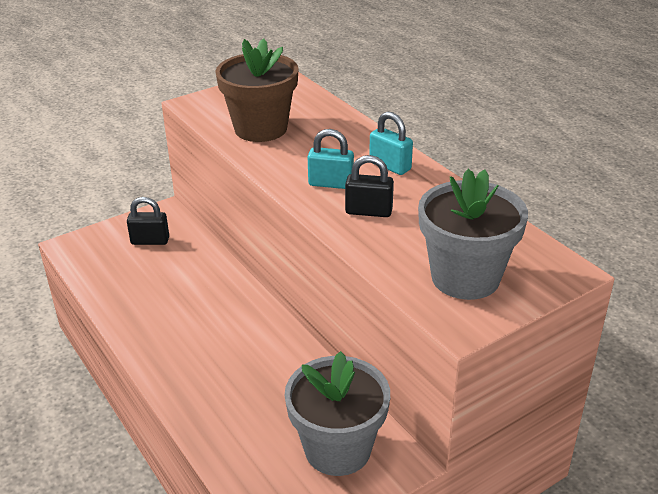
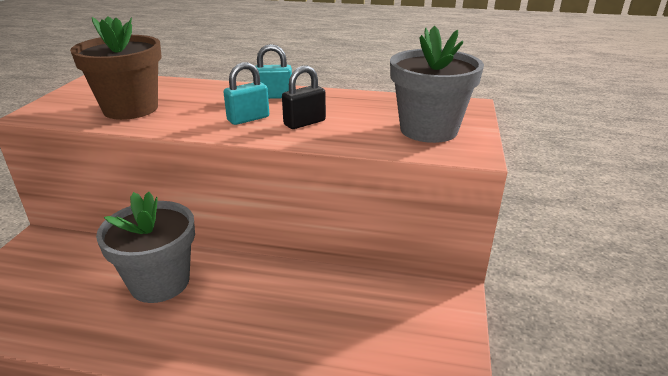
camera: 45 degrees left, 5 degrees down
black padlock [127,197,169,245] -> none
grey flower pot [285,351,390,476] -> grey flower pot moved to [96,192,195,303]

